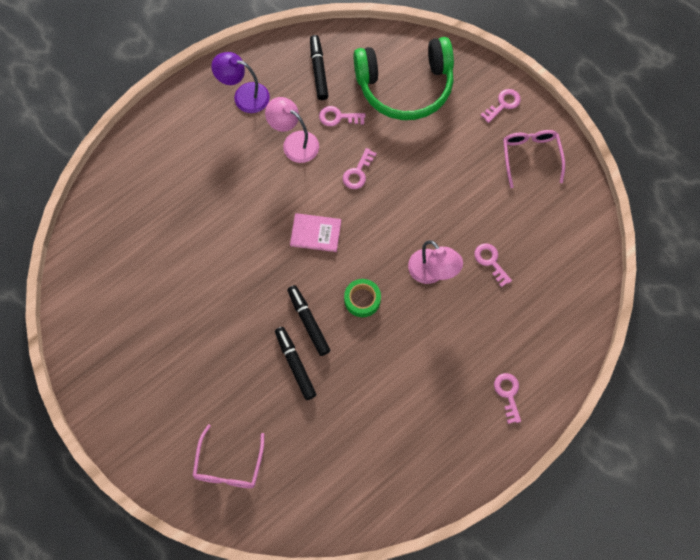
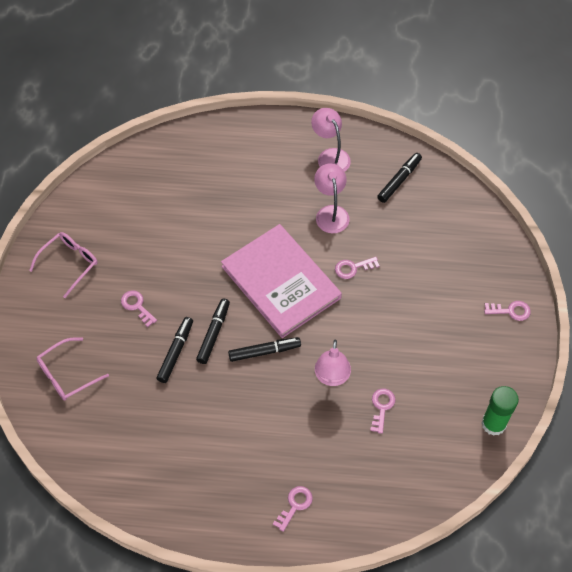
camera: 45 degrees right, 10 degrees down
purple lamp [211,52,270,113] -> pink lamp [311,108,351,172]
pink book [290,213,341,252] -> pink book [221,224,342,338], size x2.32
pink key [319,106,365,126] -> pink key moved to [121,290,157,327]
green tape [344,279,381,317] -> black marker [228,337,301,362]
green headphones [354,37,454,120] -> none
pink glasses [503,130,565,188] -> pink glasses moved to [29,232,98,298]
none -> green glue stick [482,386,519,436]

